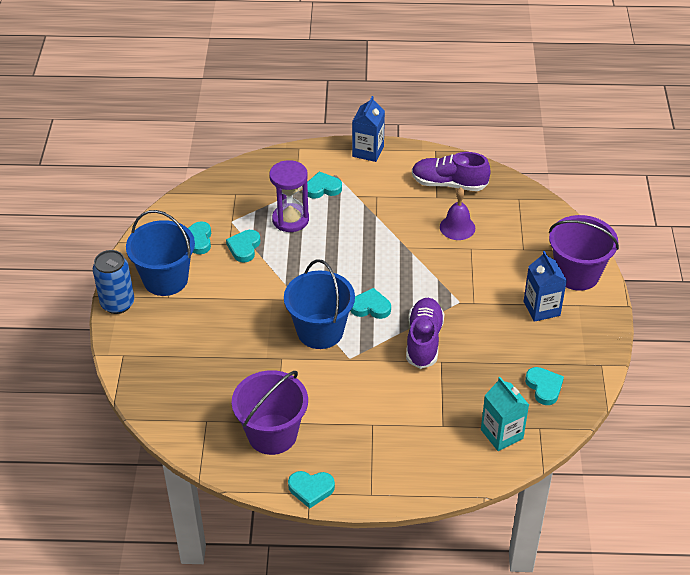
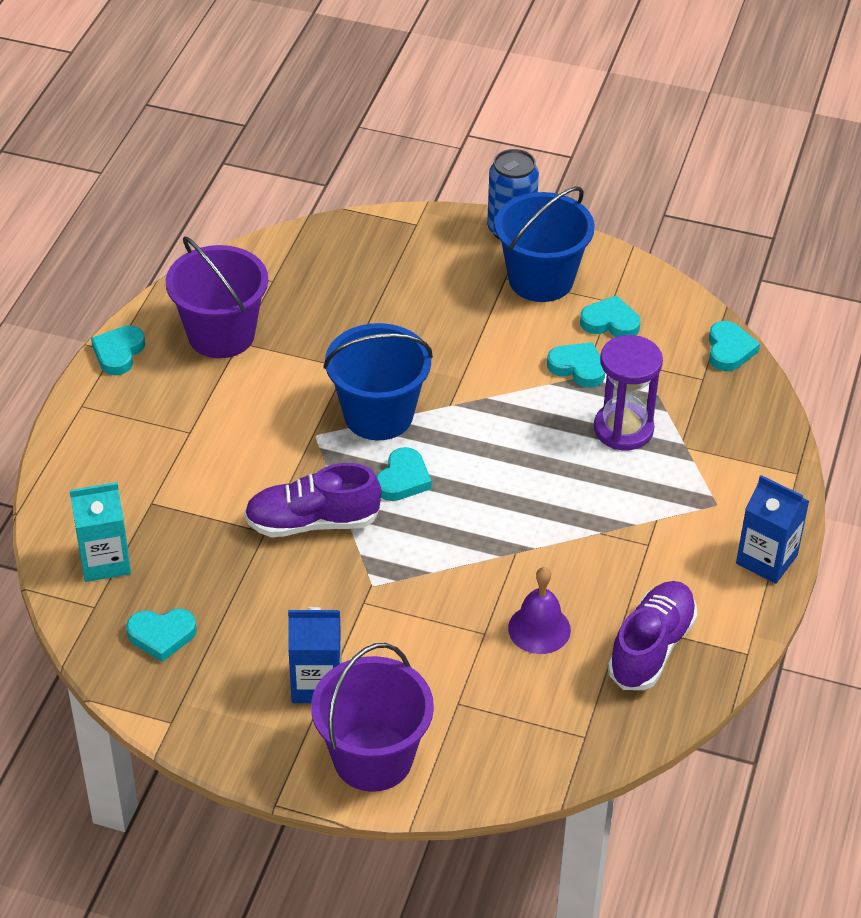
camera: 105 degrees right, 0 degrees up
turquoise heart [307,171,342,199] -> turquoise heart moved to [709,321,760,371]
purple shoe [406,298,444,369] -> purple shoe turned 150 degrees clockwise [244,463,381,537]

